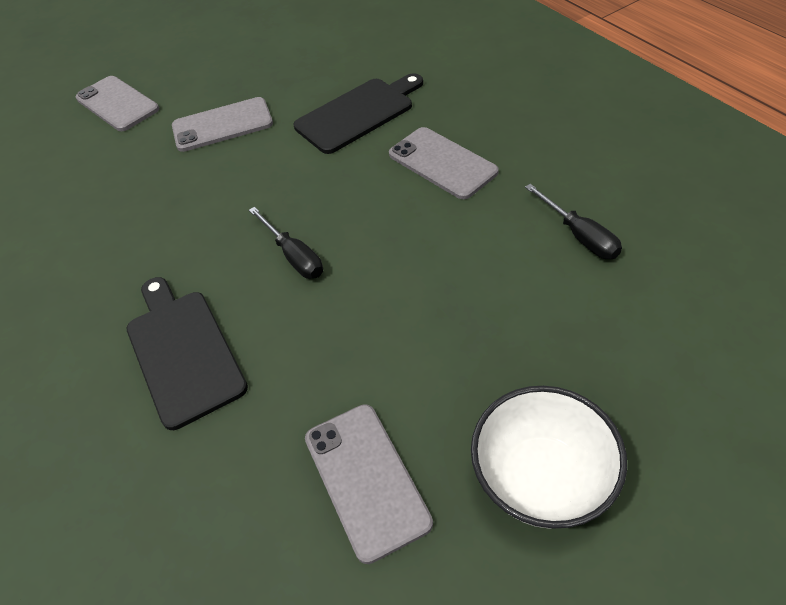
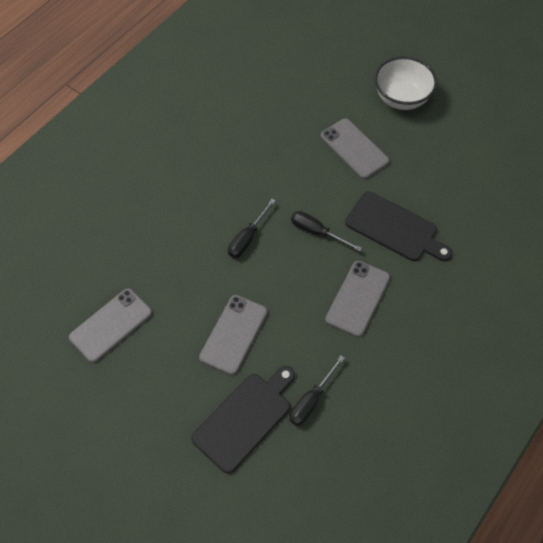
camera: 65 degrees right, 10 degrees up
grey phone [76,76,159,131] -> grey phone moved to [199,295,268,375]
black cutting board [127,277,248,430] -> black cutting board moved to [191,366,295,474]
white bowl [471,386,627,529] -> white bowl moved to [374,56,437,110]
none -> black screwdriver [291,211,362,252]

